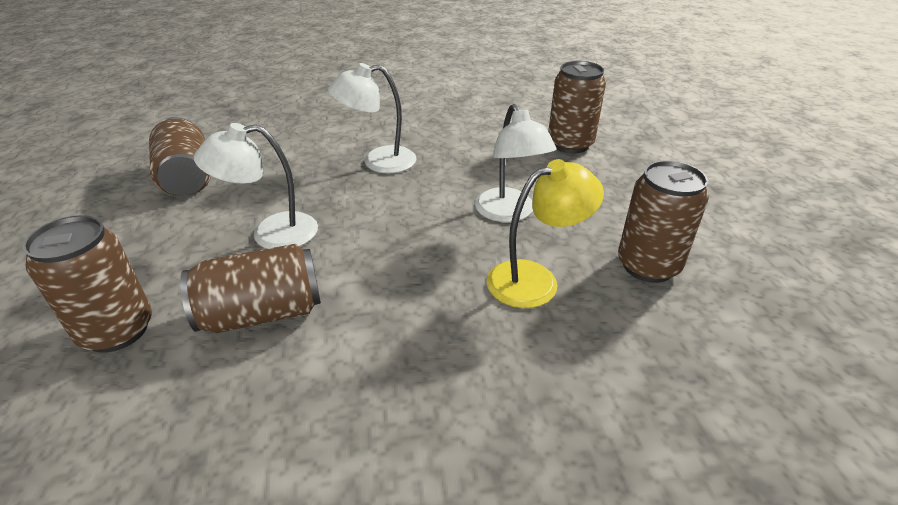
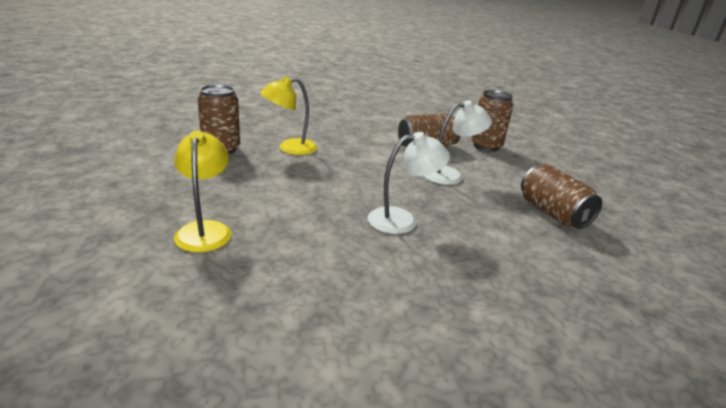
camera: 175 degrees right, 10 degrees down
white lamp [475,104,556,222] -> none
brown can [548,61,606,154] -> yellow lamp [174,130,232,252]

